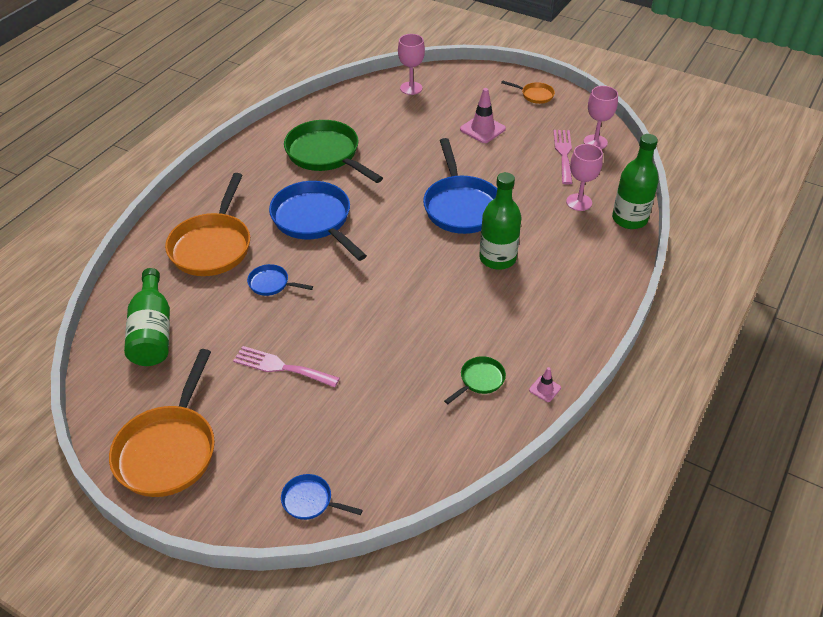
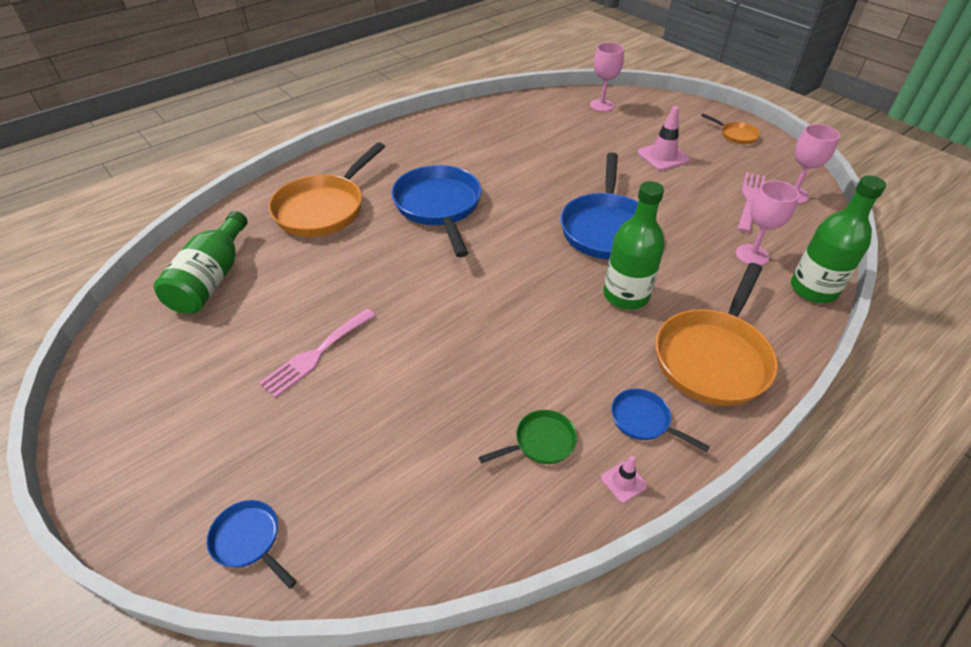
camera: 20 degrees right, 0 degrees up
orange pan [109,349,215,497] -> orange pan moved to [655,263,778,406]
pink fork [233,346,340,388] -> pink fork turned 90 degrees counterclockwise [259,308,376,398]
blue pan [247,264,313,296] -> blue pan moved to [611,389,710,452]
green pan [284,120,383,183] -> none

